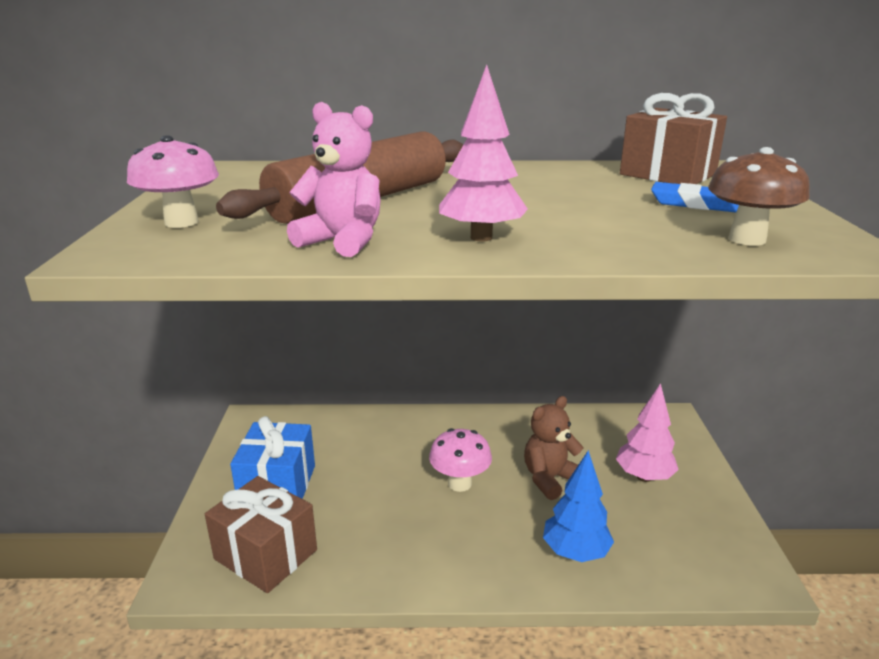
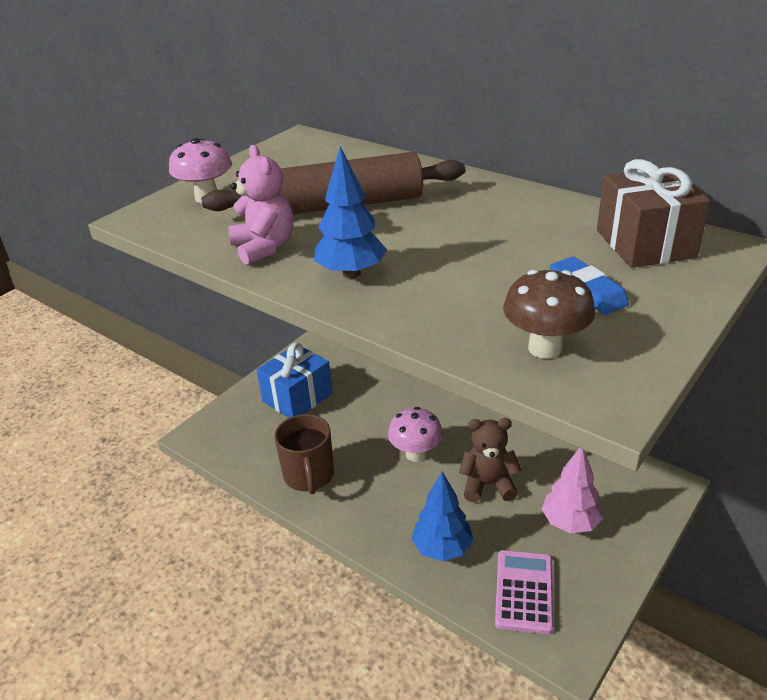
camera: 40 degrees right, 10 degrees up
brown gift [205,476,317,593] -> none
pink tree [439,65,528,242] -> blue tree [314,146,387,278]
none -> brown mug [275,414,334,494]
none -> pink calculator [495,550,554,634]

